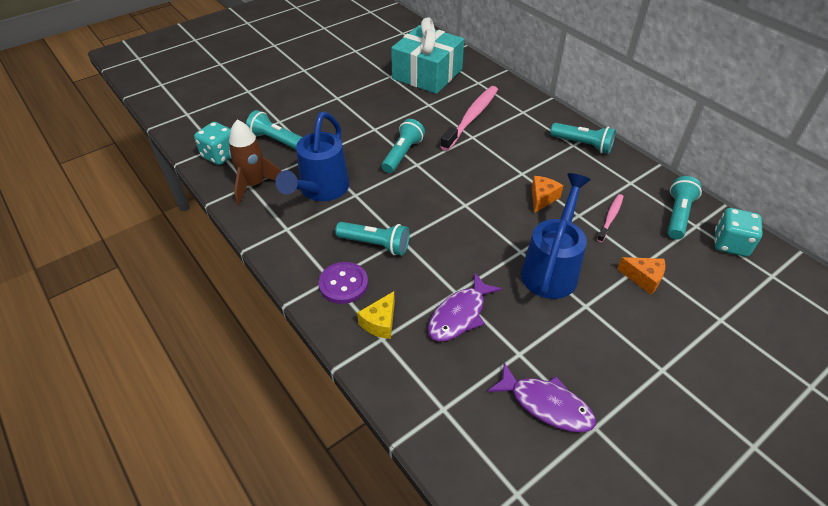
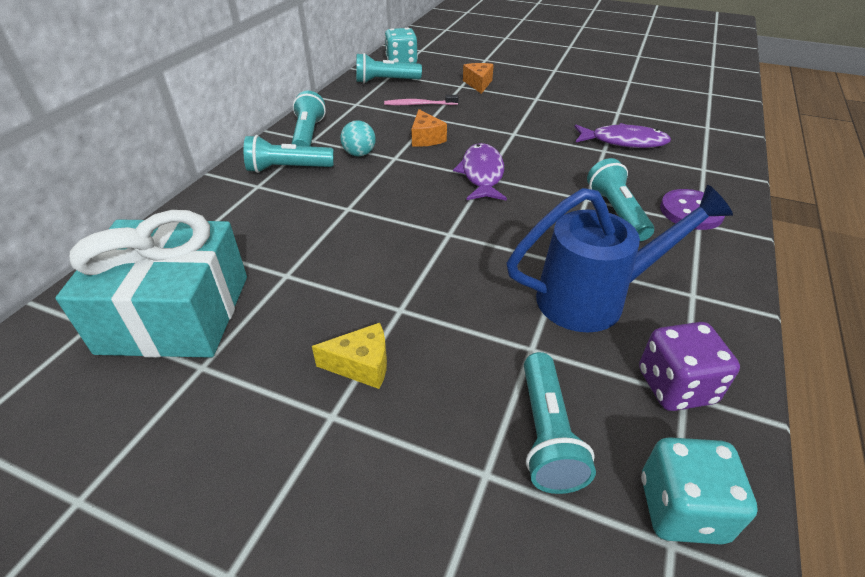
camera: 120 degrees left, 5 degrees down
brown rocket [229,120,281,205] -> purple dice [639,322,740,411]
yellow cheese [357,291,395,339] -> yellow cheese moved to [312,323,387,389]
turquoise flashlight [382,119,425,173] -> turquoise flashlight moved to [244,135,334,173]
pink toothbrush [440,86,498,151] -> none
purple fish [487,362,596,432] -> purple fish moved to [453,143,507,201]
blue watering can [521,173,591,299] -> none
orange cheese [532,176,564,213] -> orange cheese turned 105 degrees counterclockwise [411,109,447,147]
none -> turquoise ball [341,120,376,156]

